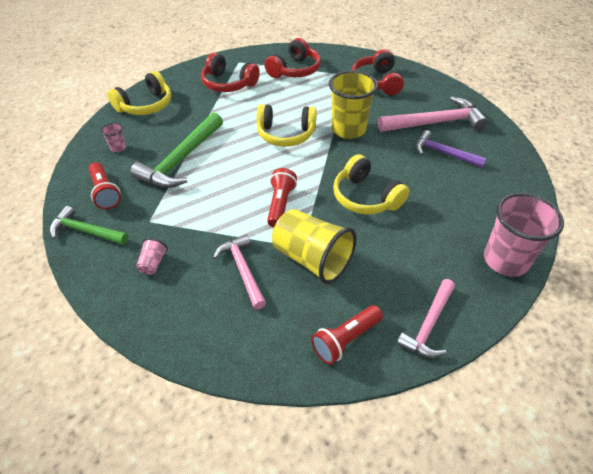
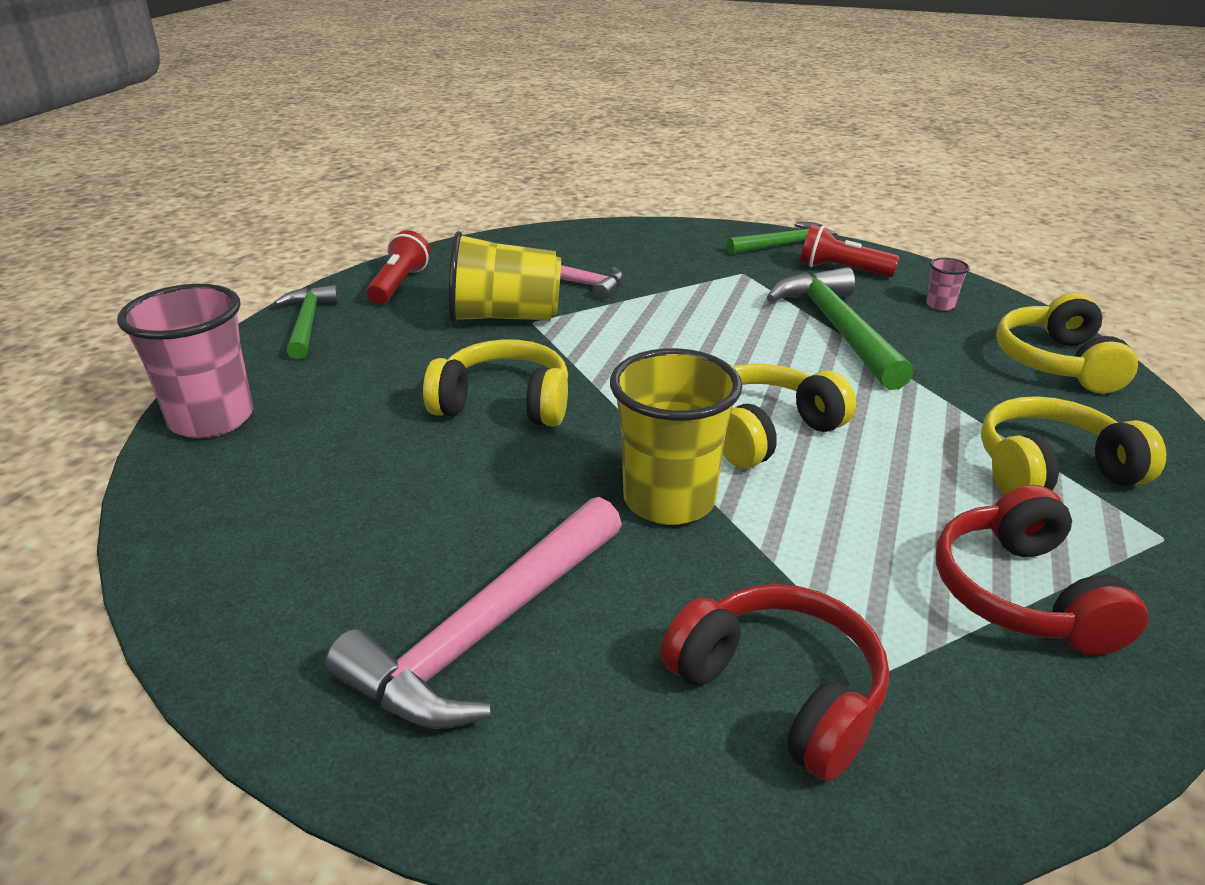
camera: 140 degrees right, 15 degrees down
pink cup [136,238,168,275] -> none
red headphones [201,53,260,92] -> yellow headphones [981,396,1166,495]
red flashlight [267,168,297,227] -> none
pink hammer [397,279,455,358] -> green hammer [274,285,339,360]
purple hammer [415,130,486,168] -> none

